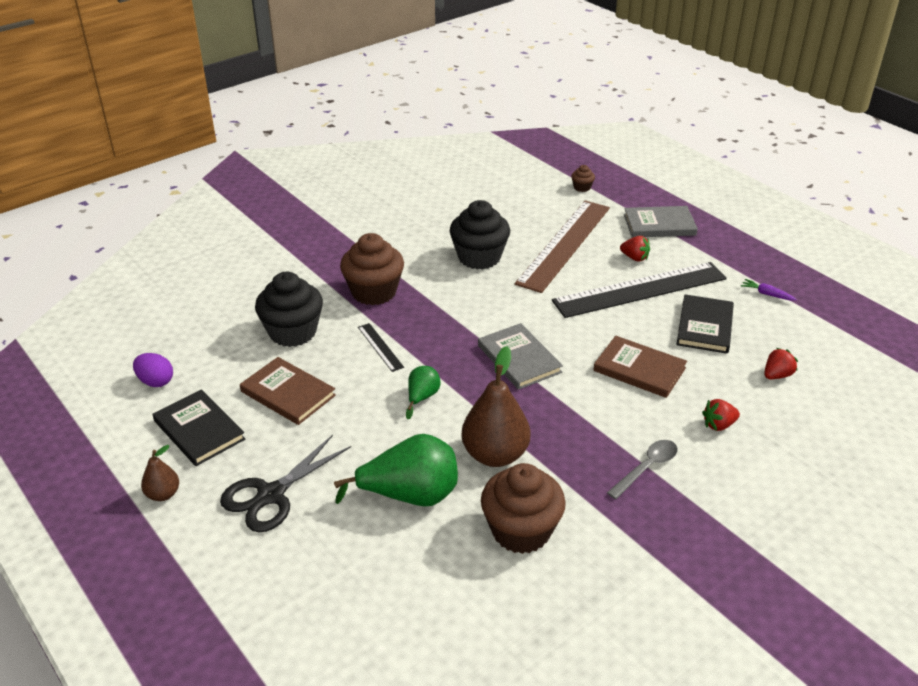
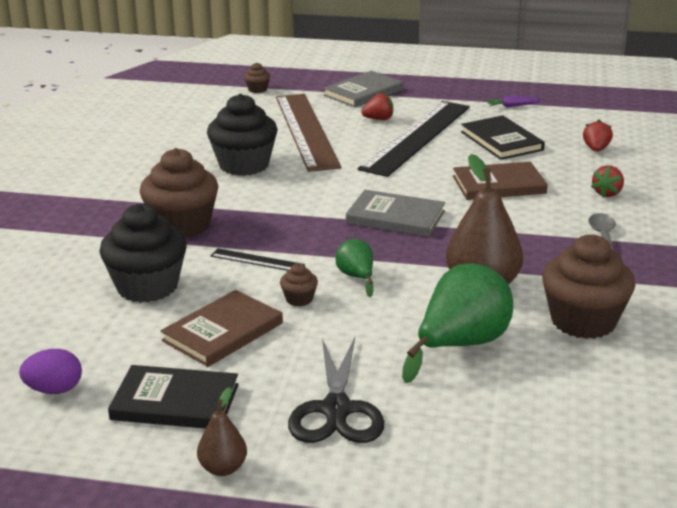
camera: 40 degrees left, 10 degrees down
brown book [240,357,336,425] -> brown book turned 45 degrees counterclockwise [161,290,283,367]
none -> brown cupcake [280,263,318,306]

